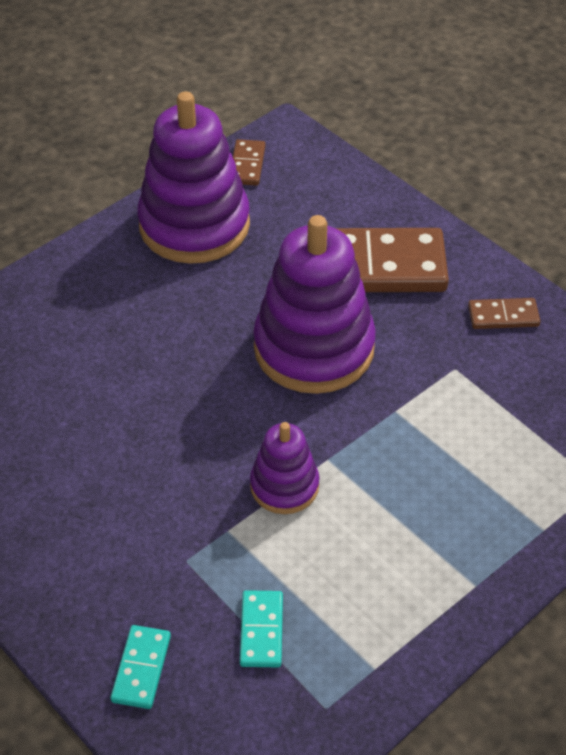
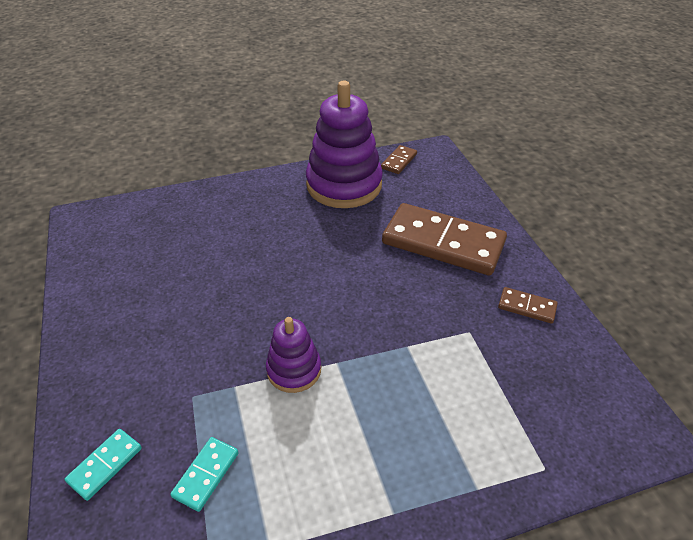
camera: 25 degrees right, 5 degrees down
purple stacking toy [253,215,376,394] -> none

